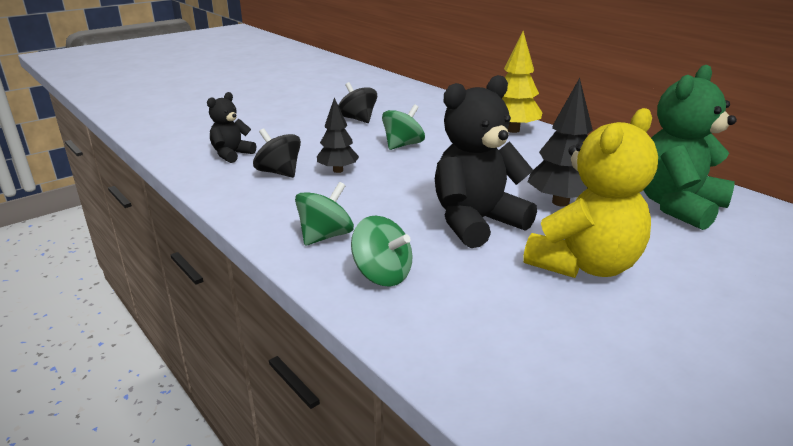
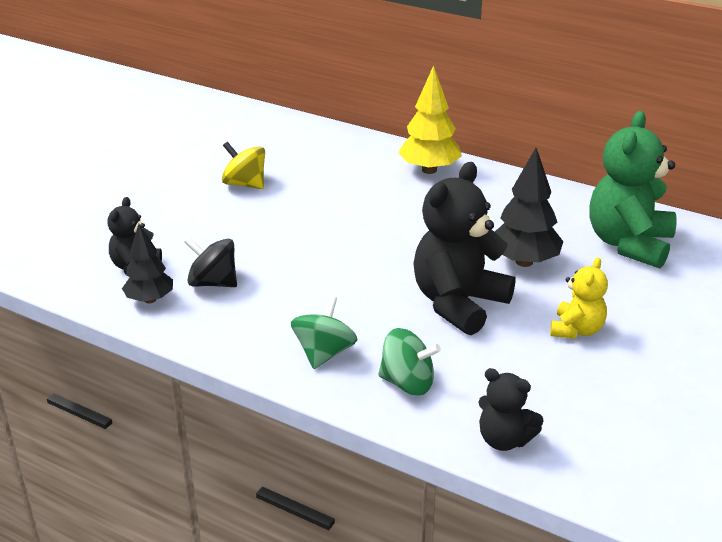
camera: 20 degrees left, 5 degrees up
black tree [317,97,359,173] -> black tree moved to [122,224,173,303]
black spinning top [338,82,377,123] -> yellow spinning top [222,142,265,189]
green spinning top [382,105,425,150] -> none
yellow teddy bear [523,108,658,278] -> yellow teddy bear [550,257,608,339], size x0.54
none -> black teddy bear [478,368,544,451]

